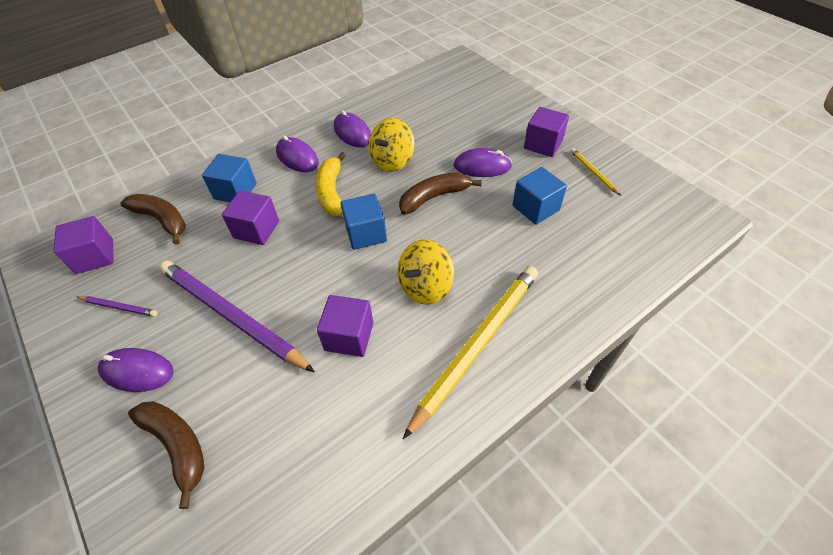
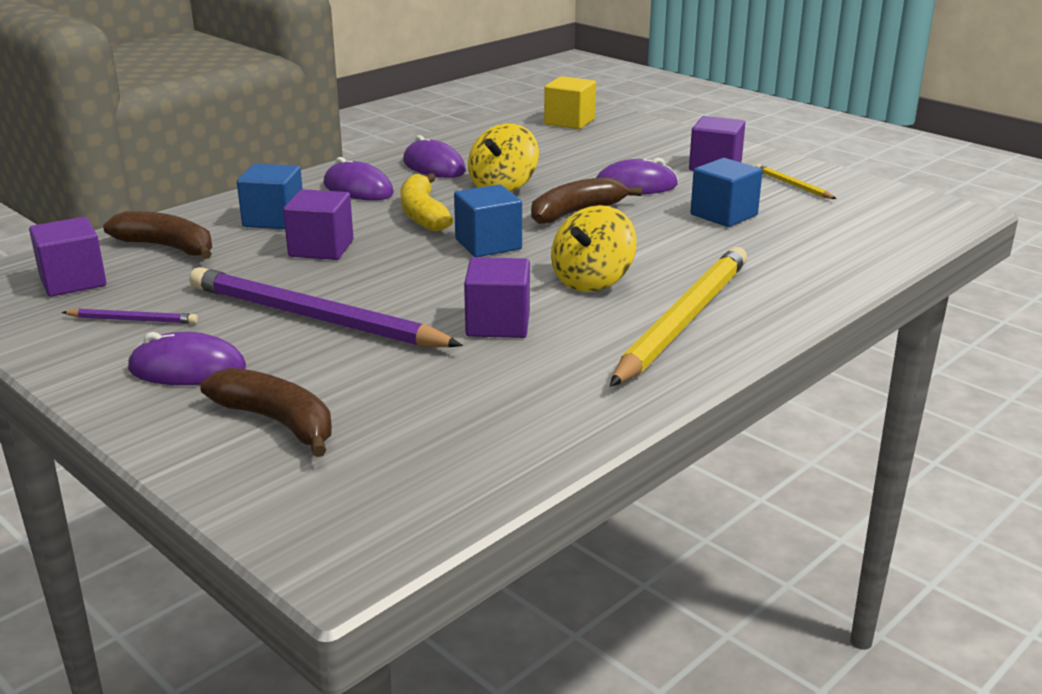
camera: 10 degrees left, 25 degrees down
none -> yellow cube [544,76,596,129]

